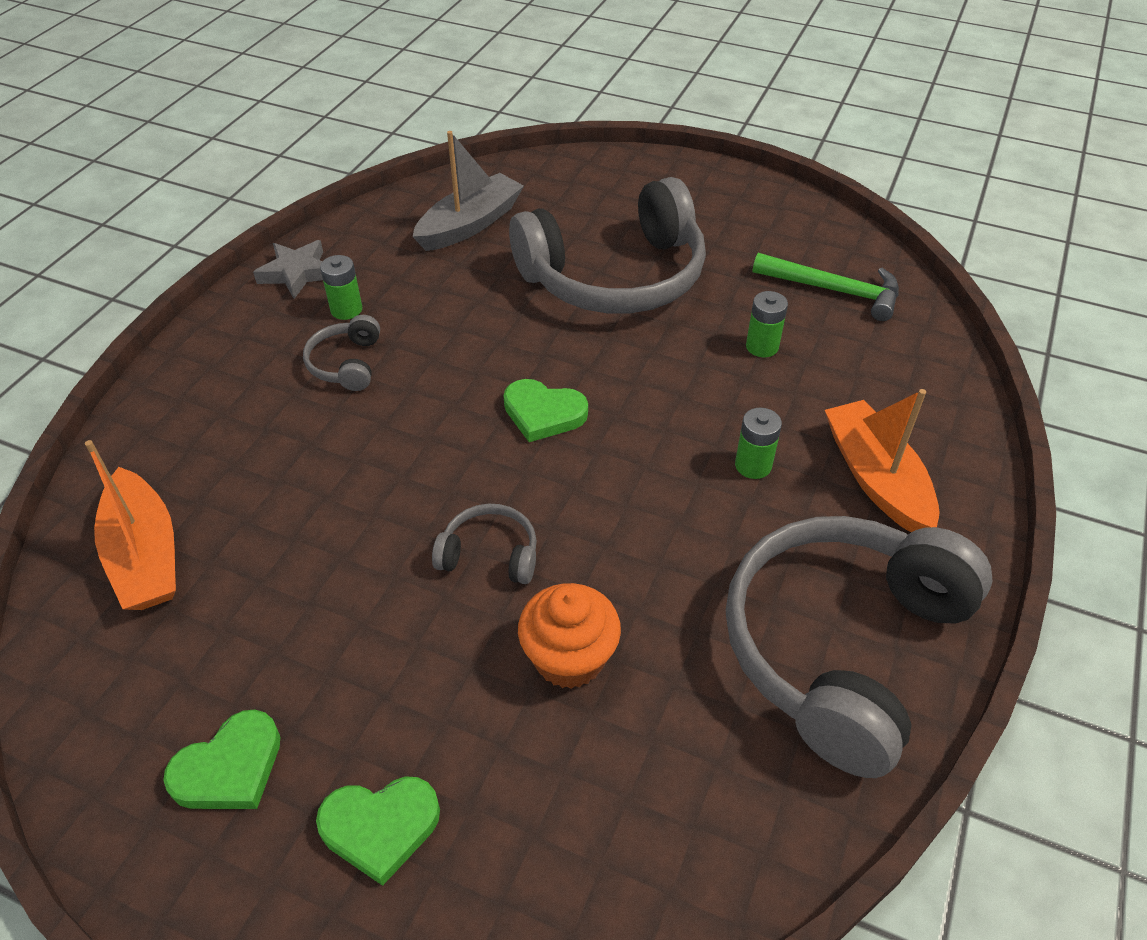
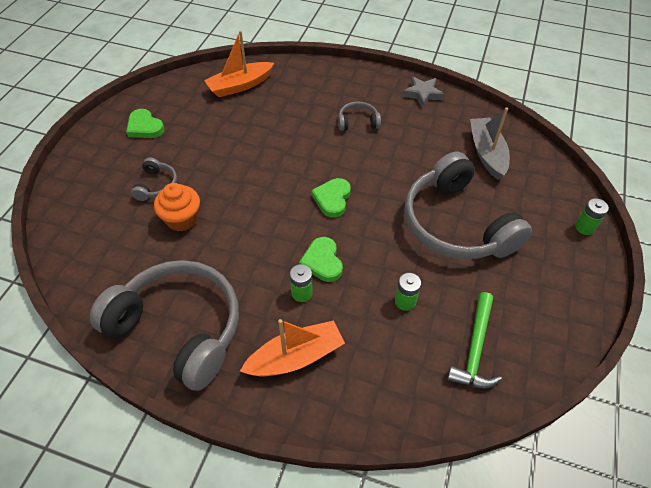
camera: 85 degrees right, 5 degrees up
green heart [316,776,440,886] -> green heart moved to [299,237,343,282]
green battery [320,255,362,320] -> green battery moved to [575,198,609,235]
grey boat [412,131,524,251] -> grey boat turned 135 degrees counterclockwise [470,107,510,180]
grey headphones [432,504,537,584] -> grey headphones moved to [131,158,177,201]

